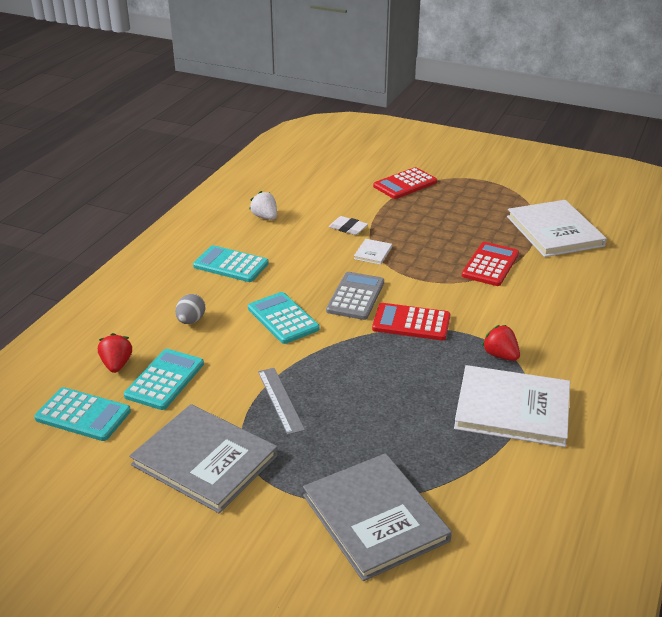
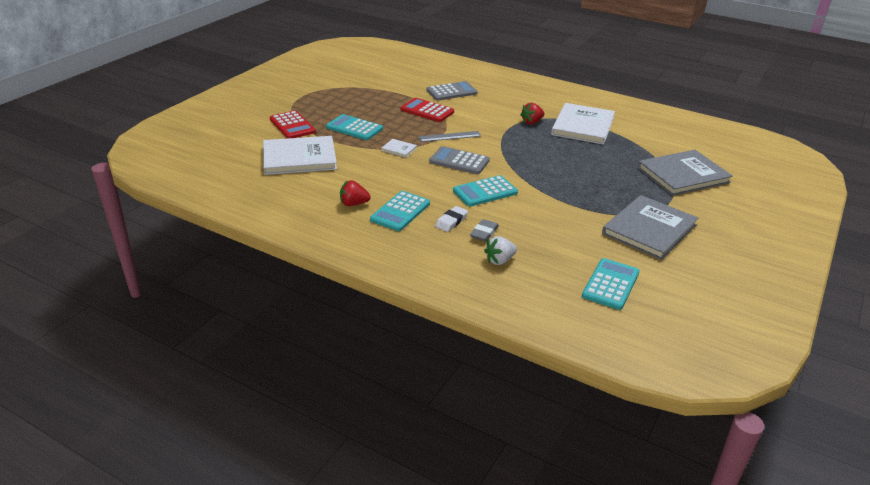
camera: 85 degrees left, 0 degrees up
red strawberry [98,333,132,373] -> red strawberry moved to [340,180,371,206]
turquoise calculator [124,349,204,410] -> turquoise calculator moved to [326,114,383,140]
grey egg [175,294,205,324] -> grey eraser [470,219,499,242]
white strawberry [249,191,277,220] -> white strawberry moved to [484,236,517,265]
grey ruler [258,368,305,435] -> grey ruler moved to [418,131,481,142]
white eraser [329,216,368,235] -> white eraser moved to [435,206,468,232]
red calculator [372,303,450,340] -> none
white book [507,200,607,257] -> white book moved to [263,136,337,175]
none -> grey calculator [426,81,478,101]

